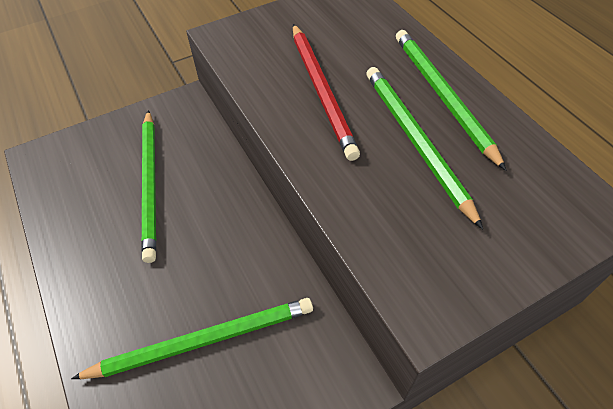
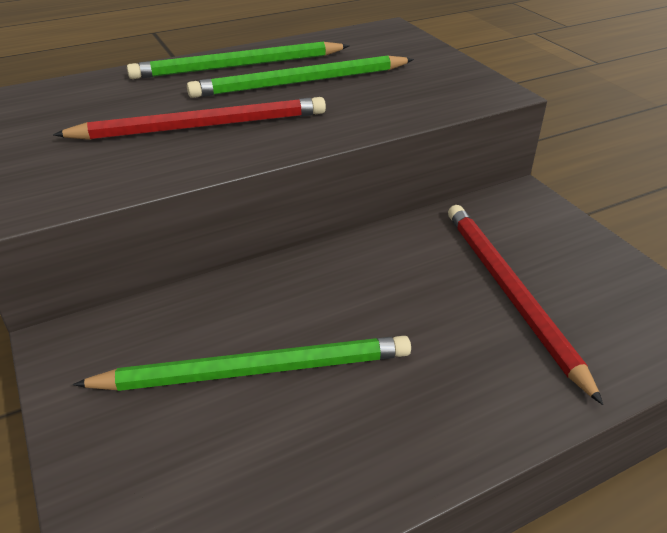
camera: 90 degrees left, 15 degrees down
green pencil [71,298,313,379] -> red pencil [448,205,603,405]

